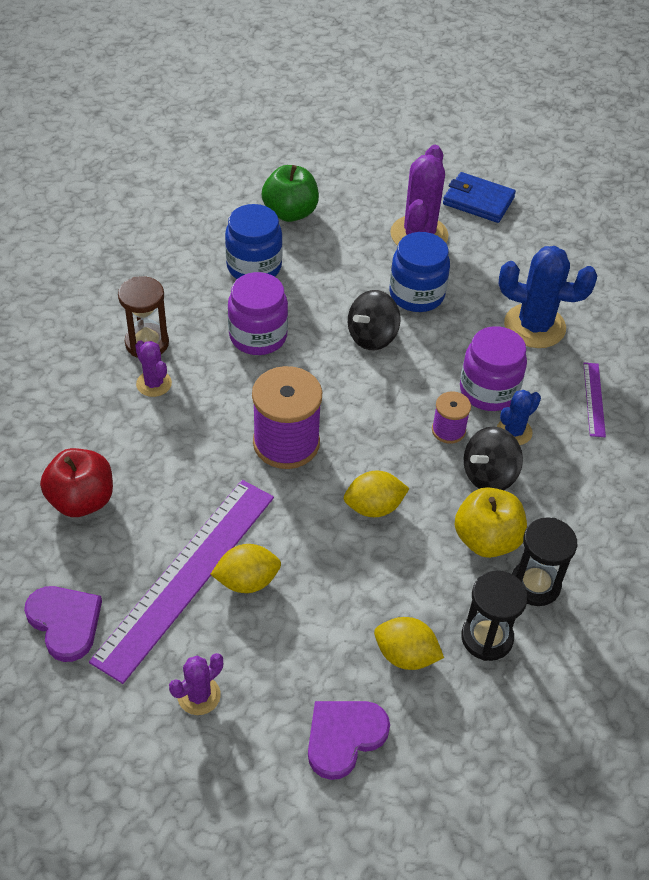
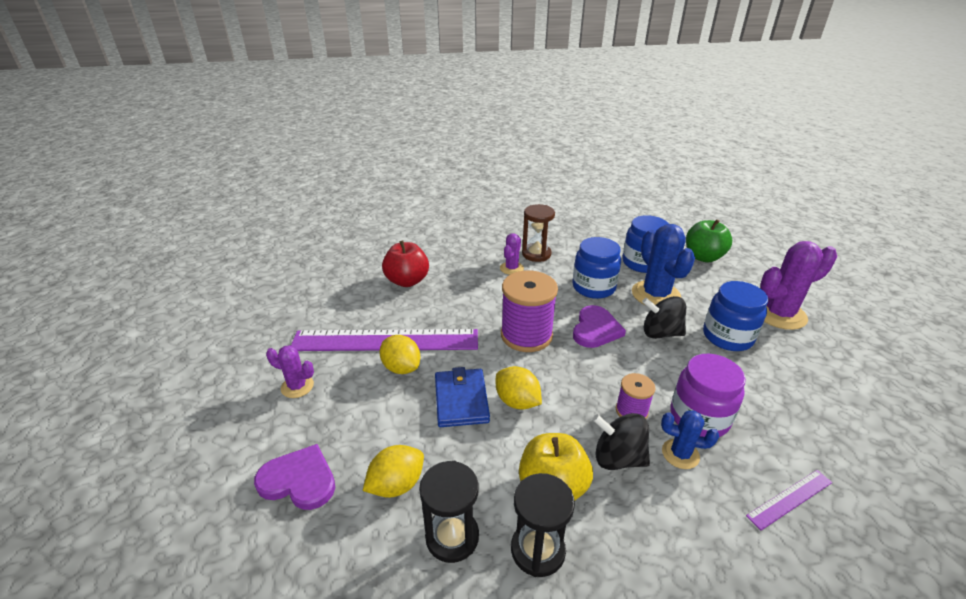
camera: 60 degrees right, 15 degrees down
purple heart [24,586,102,662] -> purple heart moved to [573,305,626,348]
purple jar [228,272,288,355] -> blue jar [573,237,621,299]
yellow lemon [374,617,444,670] -> yellow lemon turned 60 degrees clockwise [363,445,424,498]
blue wallet [443,172,516,223] -> blue wallet moved to [435,367,490,427]
blue cactus [499,246,598,348] -> blue cactus moved to [632,224,695,305]

